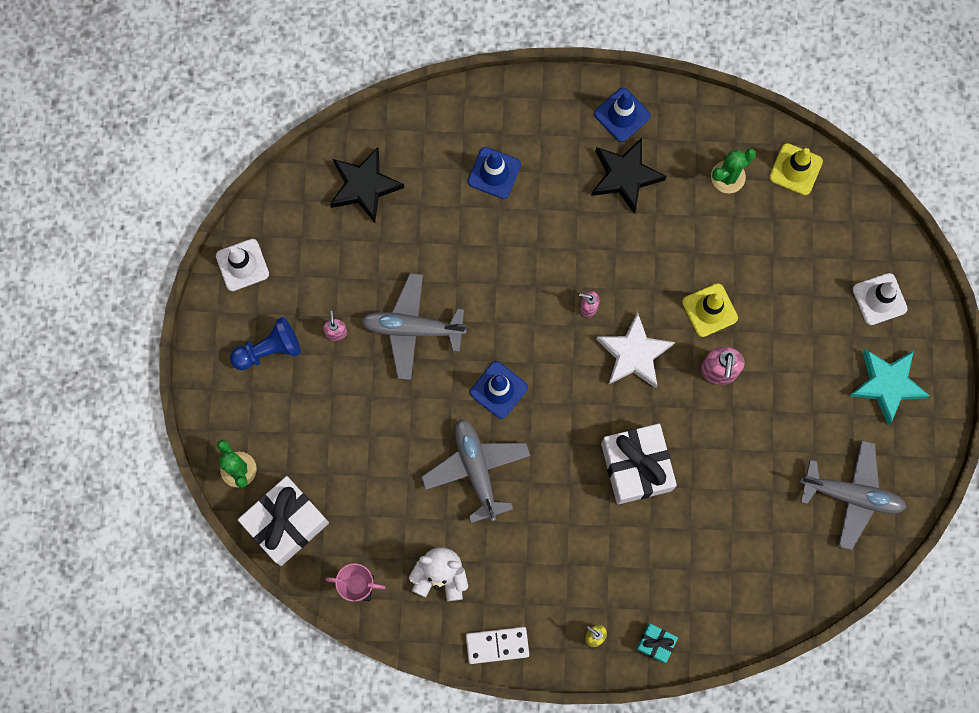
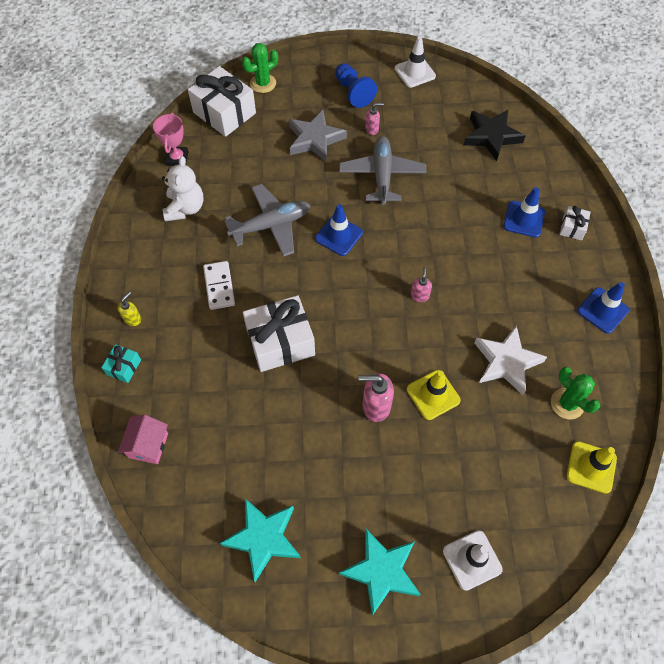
camera: 85 degrees right, 15 degrees down
white domino [466,627,529,664] -> white domino moved to [203,261,235,310]
black star [591,138,667,214] -> none
white star [596,312,675,388] -> white star moved to [475,325,547,395]
grey plane [800,440,906,550] -> turquoise star [220,499,301,582]
none -> pink house [118,415,168,464]
none -> grey star [289,110,347,163]
none -> white gift [560,206,591,241]

